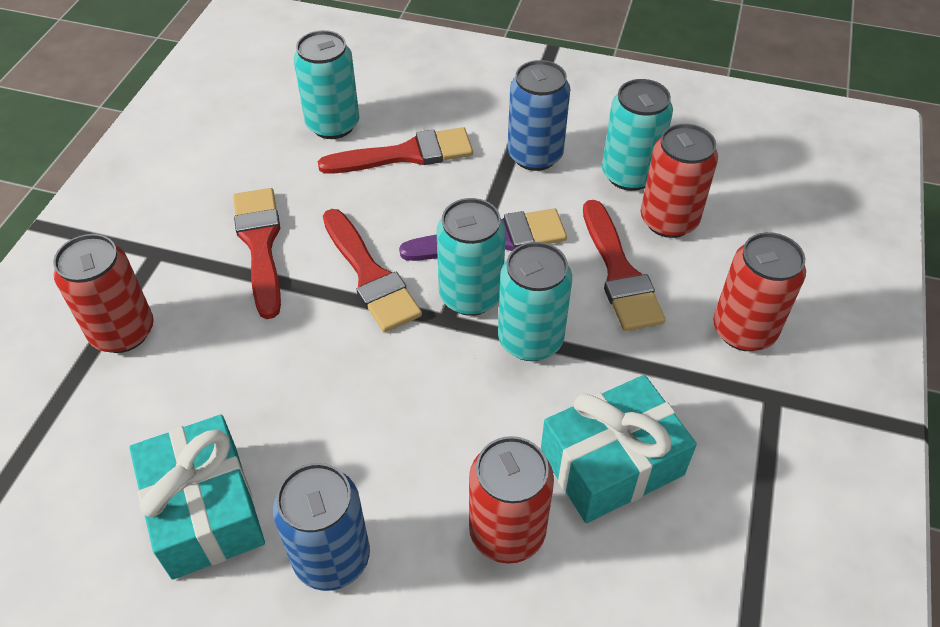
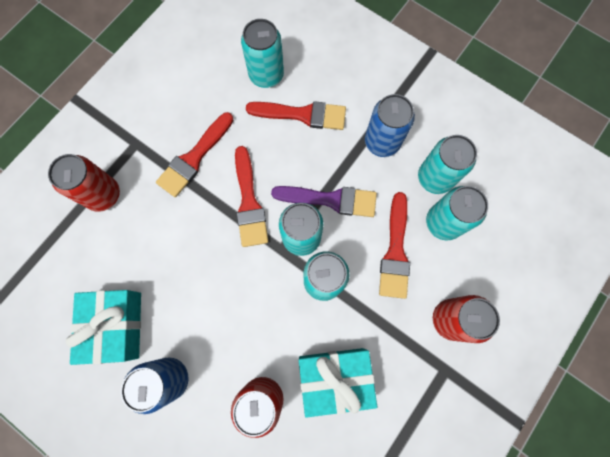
camera: 20 degrees right, 25 degrees up
red brush [233,188,281,319] -> red brush turned 150 degrees counterclockwise [156,112,233,197]
red can [641,124,718,238] -> turquoise can [426,186,488,240]

